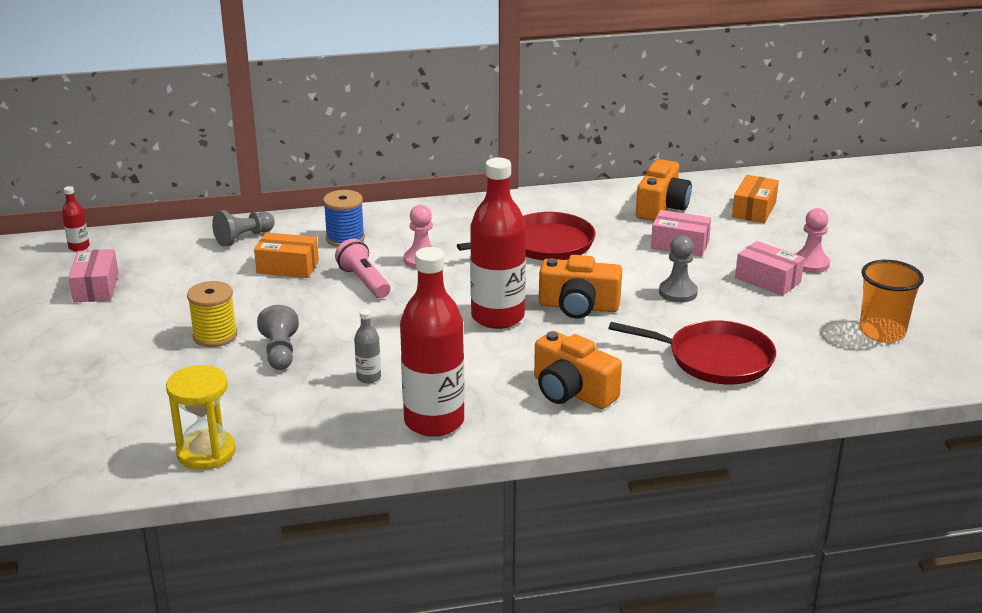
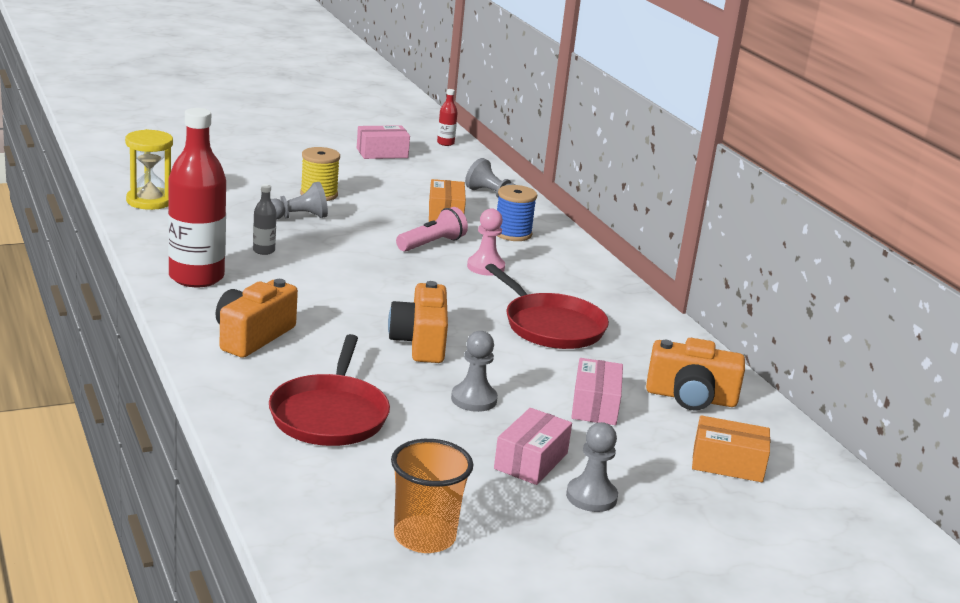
camera: 75 degrees right, 5 degrees down
red bottle [470,158,526,329] -> none
pink pawn [795,208,830,273] -> grey pawn [566,422,618,512]

